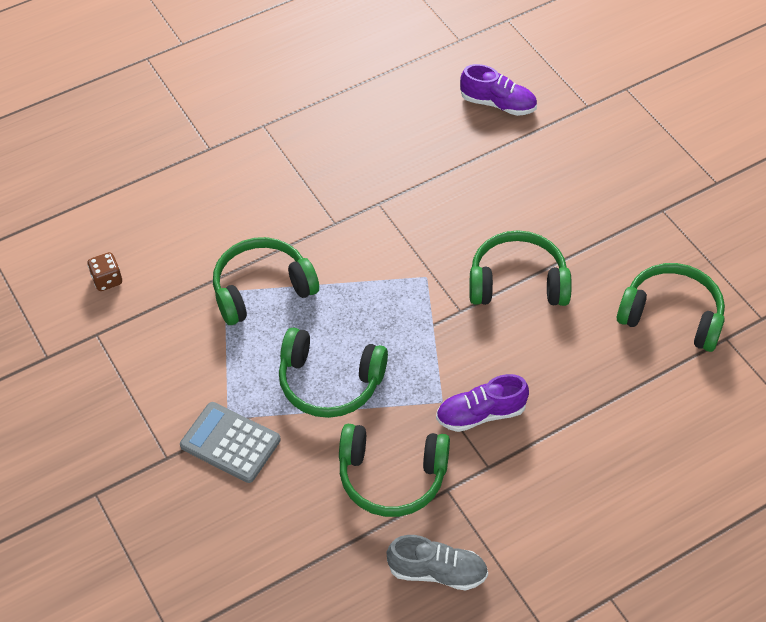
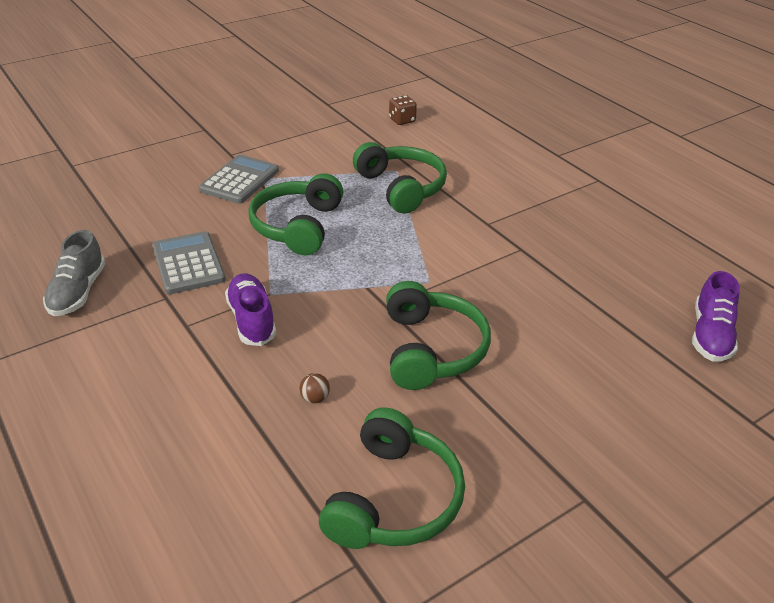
camera: 85 degrees right, 15 degrees down
green headphones [339,424,450,517] -> grey calculator [152,231,226,294]
none -> brown ball [300,373,330,403]

